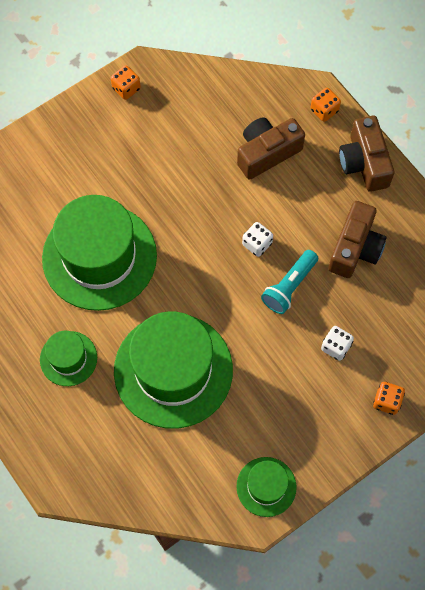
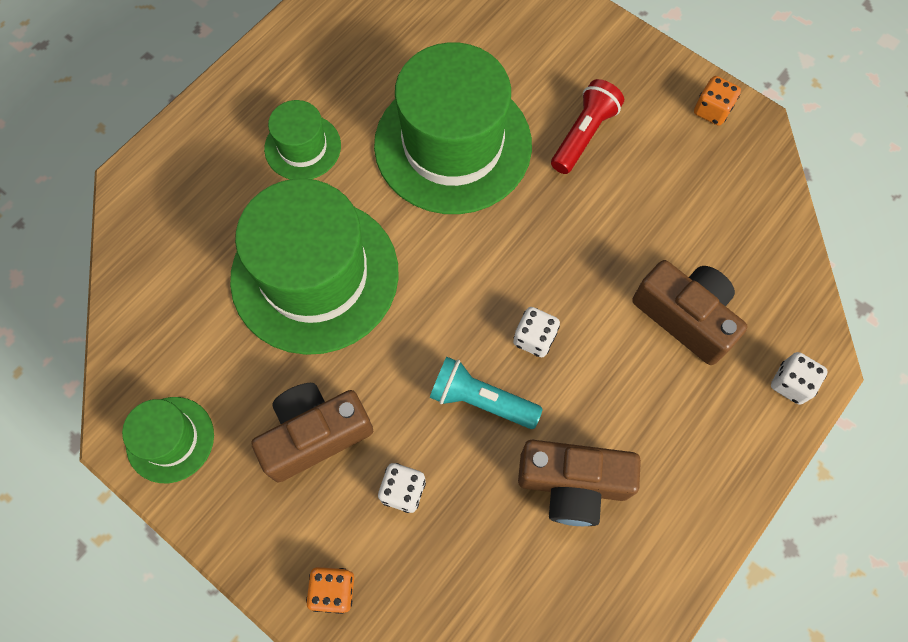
camera: 75 degrees right, 0 degrees up
orange dice [310,88,341,122] -> white dice [771,352,828,404]
brown camera [339,116,394,192] -> brown camera moved to [251,383,373,482]
none -> red flashlight [551,79,624,174]

